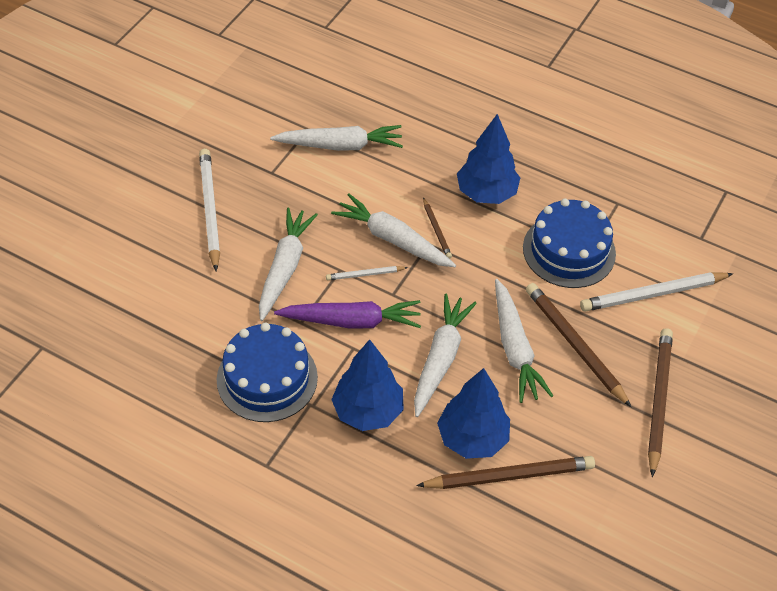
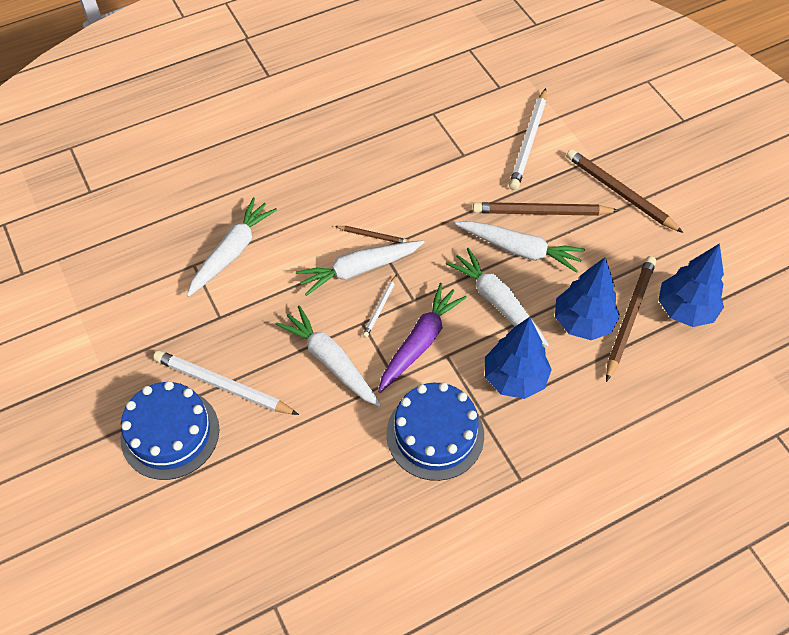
camera: 55 degrees left, 5 degrees up
blue tree [457,114,520,204] -> blue tree moved to [658,243,724,327]
blue cake [523,199,616,288] -> blue cake moved to [121,381,219,480]

